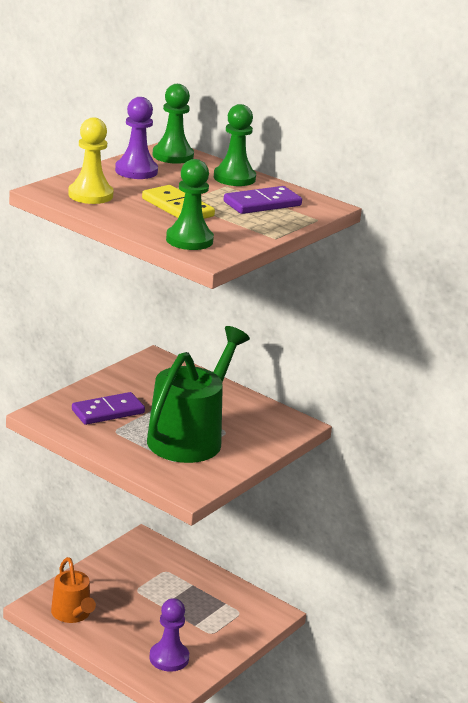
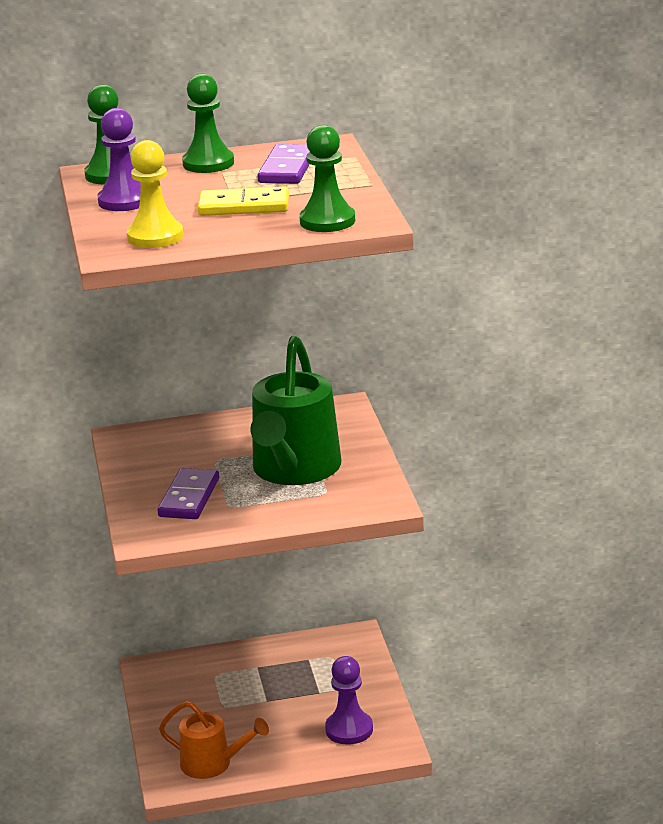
camera: 45 degrees left, 0 degrees up
green watering can [147,326,250,463] -> green watering can turned 150 degrees counterclockwise [250,336,341,485]

